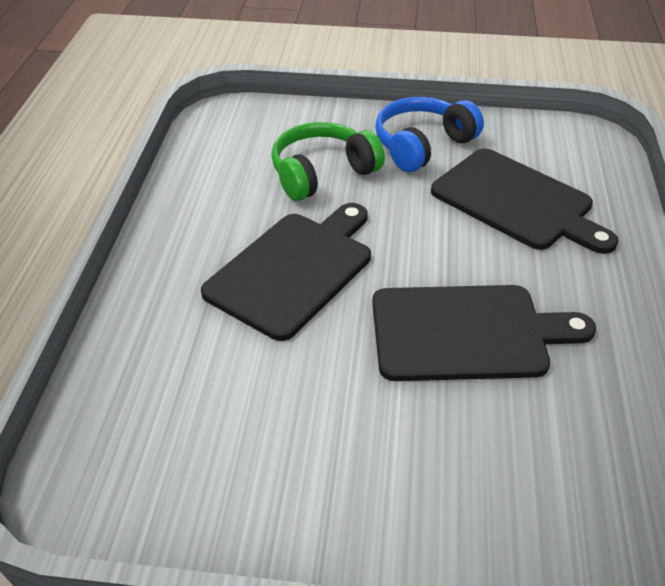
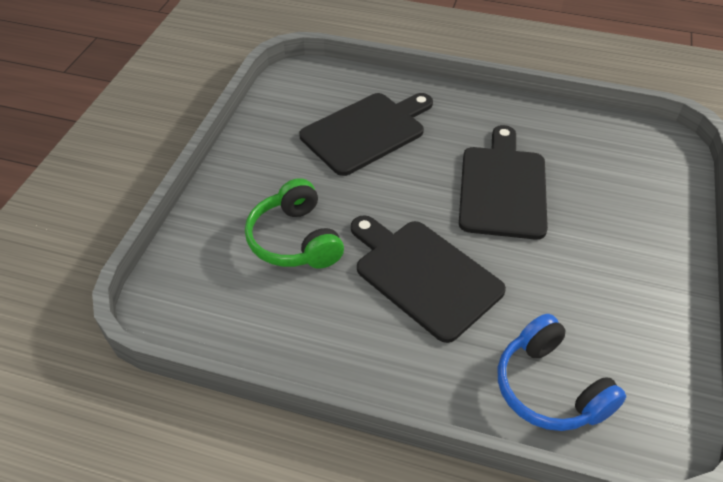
camera: 80 degrees left, 5 degrees up
blue headphones [375,97,484,172] -> blue headphones moved to [498,314,626,431]

